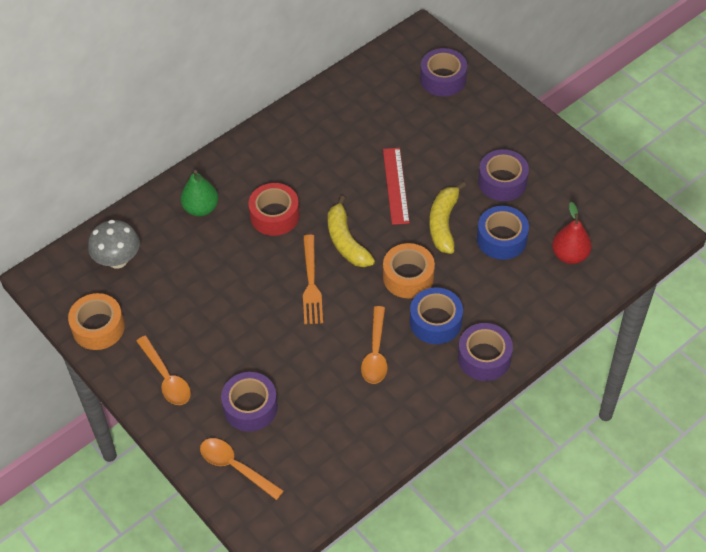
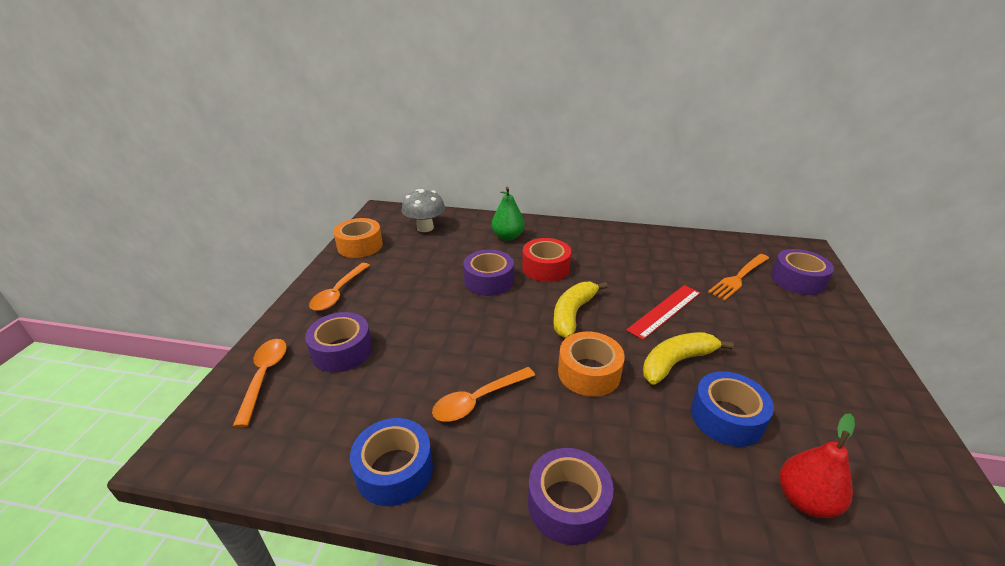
camera: 50 degrees right, 20 degrees down
orange fork [303,235,323,324] -> orange fork moved to [708,254,769,300]
blue tape [410,287,463,344] -> blue tape moved to [350,418,433,506]
purple tape [478,149,529,201] -> purple tape moved to [463,250,514,296]

